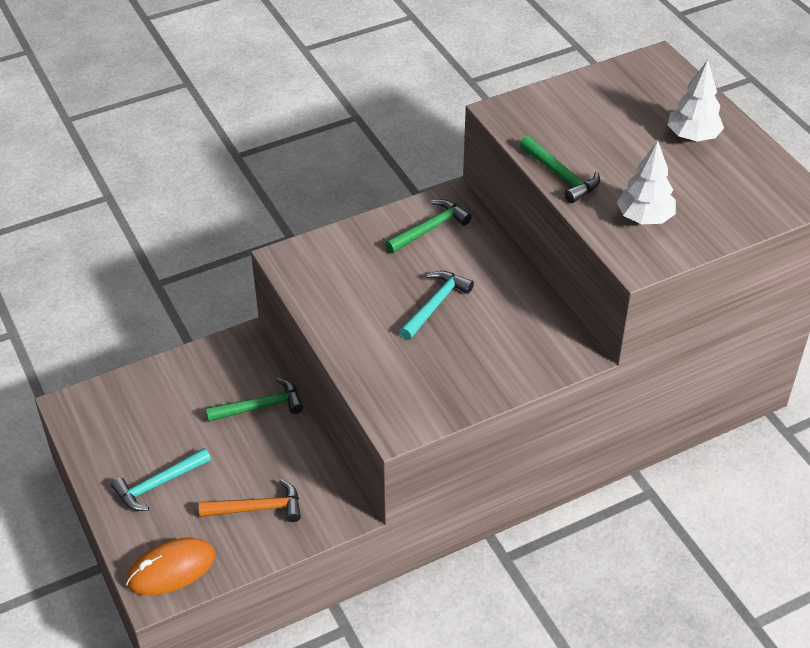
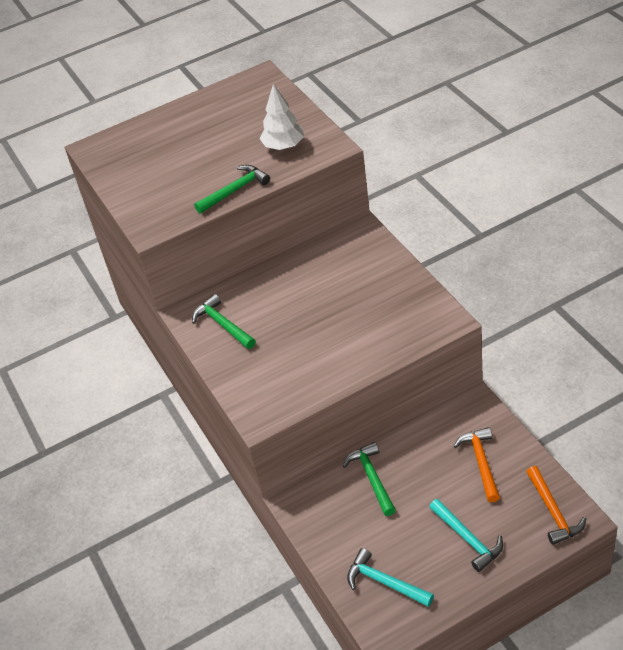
camera: 85 degrees left, 0 degrees up
orange mouse [126,537,216,596] -> orange hammer [526,466,586,545]
turquoise hammer [399,271,474,340] -> turquoise hammer moved to [347,548,434,607]
white tree [668,60,724,141] -> none

